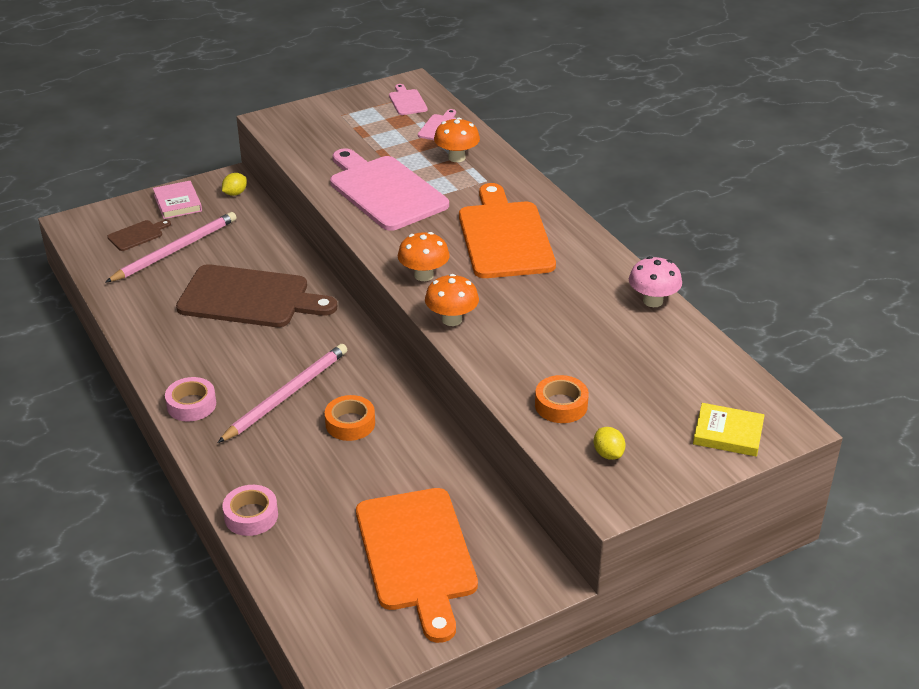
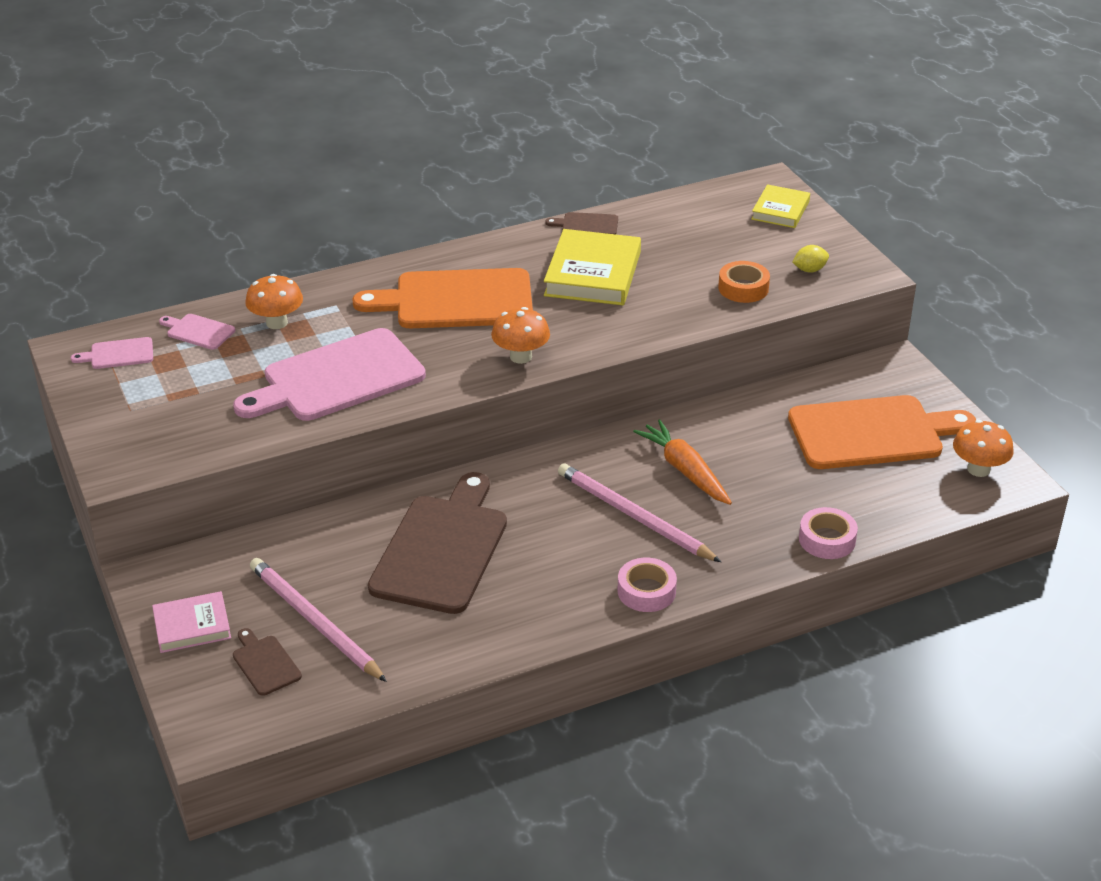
camera: 85 degrees left, 0 degrees up
yellow lemon [222,173,247,196] -> none
orange tape [325,395,375,441] -> orange carrot [633,420,732,505]
orange mushroom [425,274,479,326] -> orange mushroom moved to [953,420,1014,477]
pink mushroom [629,256,682,307] -> brown cutting board [545,212,618,234]
none -> yellow book [544,229,641,305]

